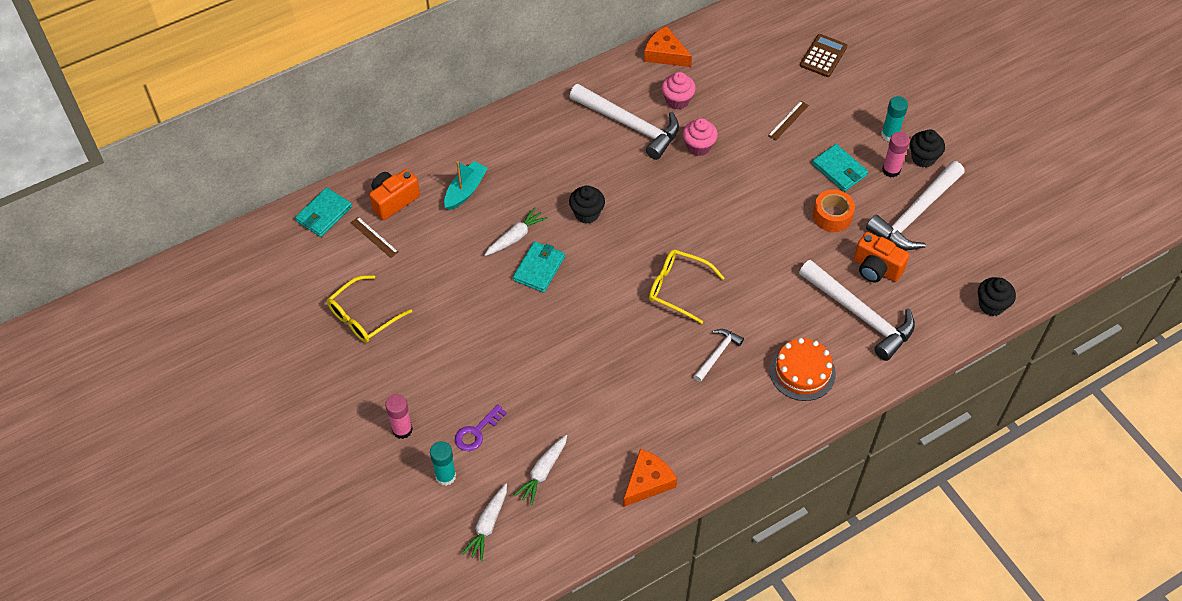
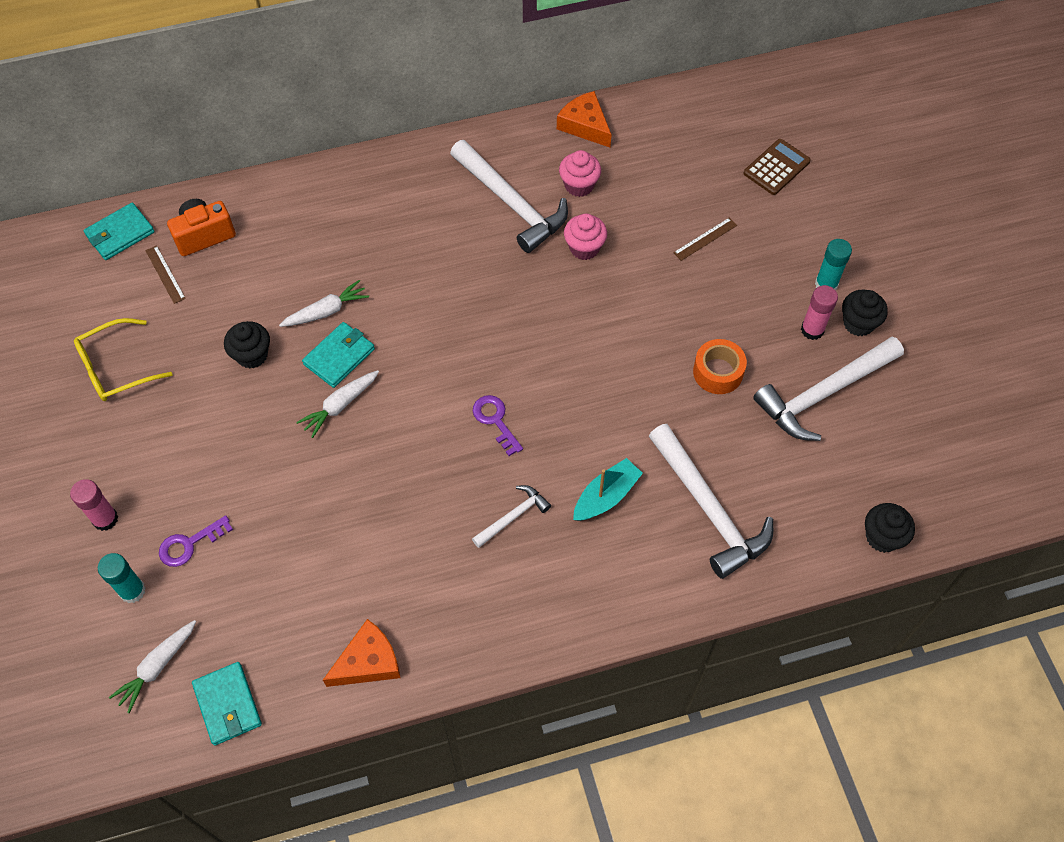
camera: 15 degrees right, 5 degrees up
turquoise boat [444,161,488,210] -> turquoise boat moved to [573,458,643,521]
white carrot [514,435,567,505] -> white carrot moved to [296,370,379,438]
black cupcake [569,185,605,224] -> black cupcake moved to [224,321,270,369]
yellow glasses [649,250,724,324] -> purple key [473,395,523,456]
orange cake [769,338,836,401] -> none
turquoise wallet [812,144,868,192] -> turquoise wallet moved to [192,662,262,746]
orange camera [854,232,910,283] -> none

